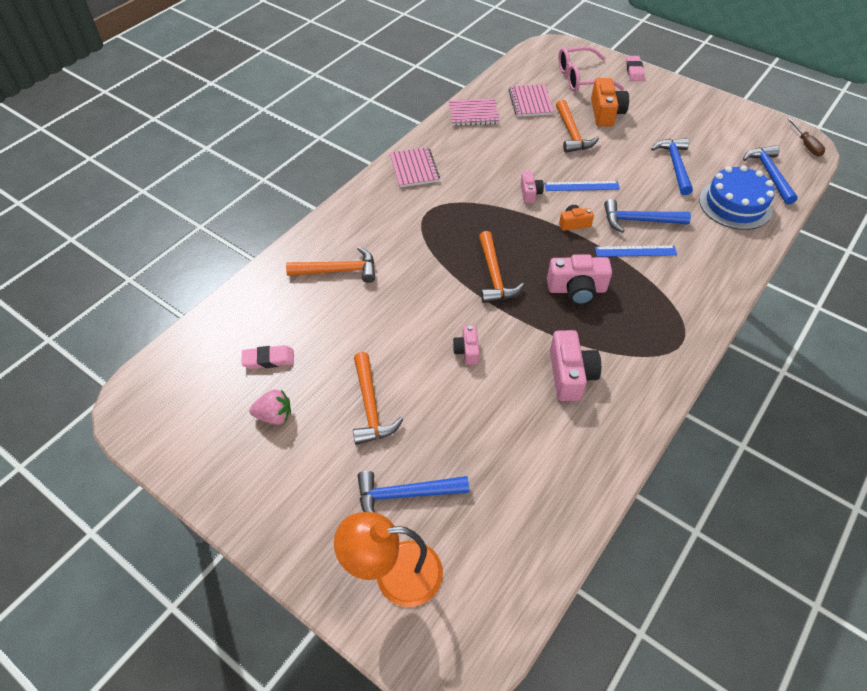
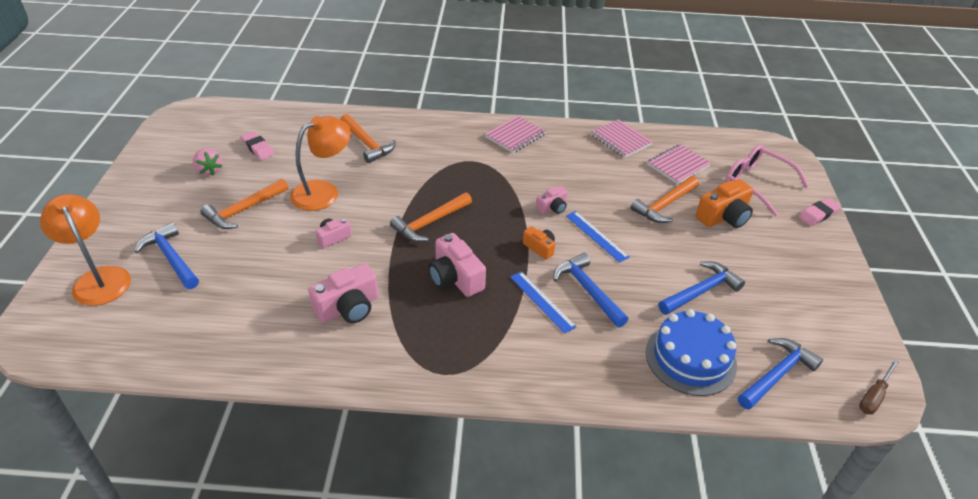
camera: 55 degrees right, 10 degrees down
none -> orange lamp [290,116,351,211]

